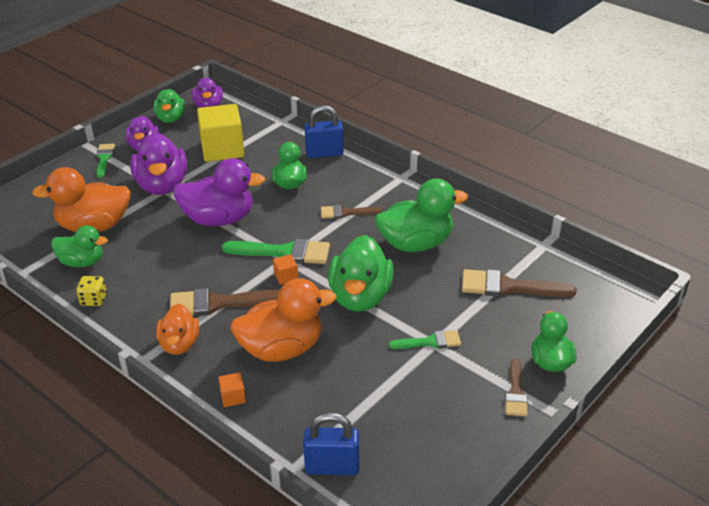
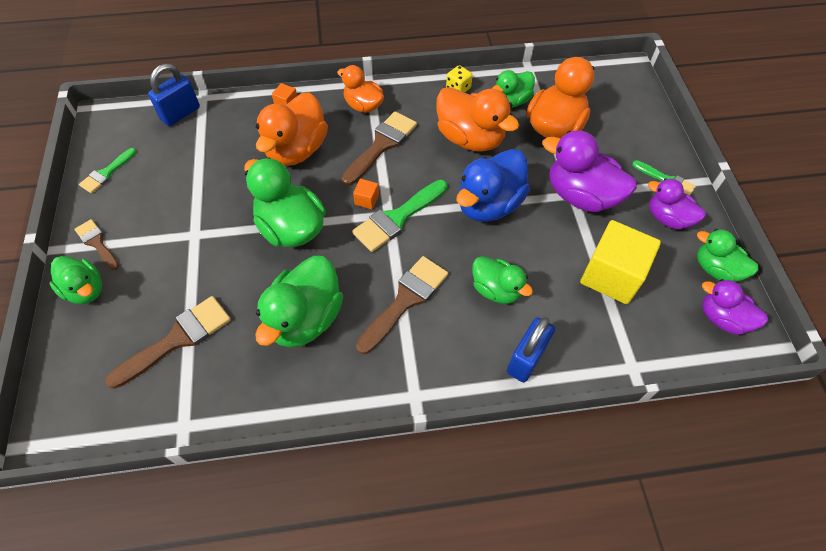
camera: 130 degrees right, 20 degrees up
purple duck [173,158,266,226] -> blue duck [457,149,530,222]
brown brush [321,205,382,219] -> brown brush [356,256,448,354], size x1.68
green brush [389,330,461,349] -> green brush moved to [79,148,137,194]
none -> orange duck [436,87,519,152]

